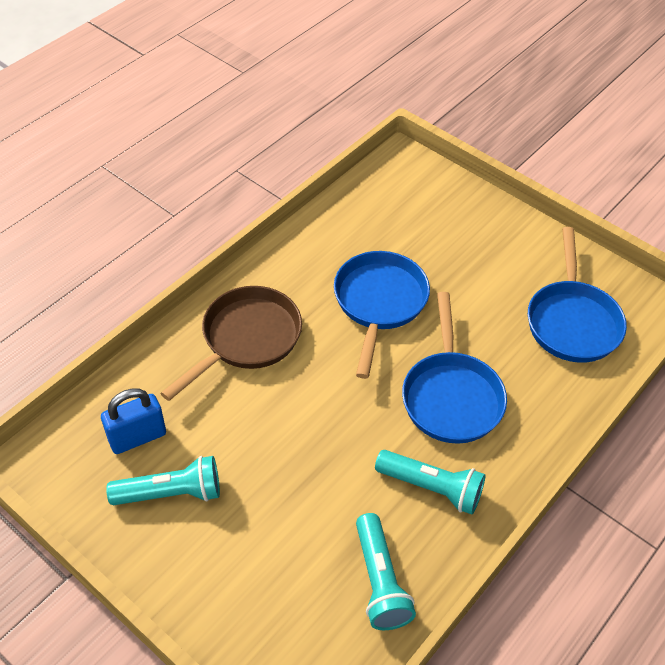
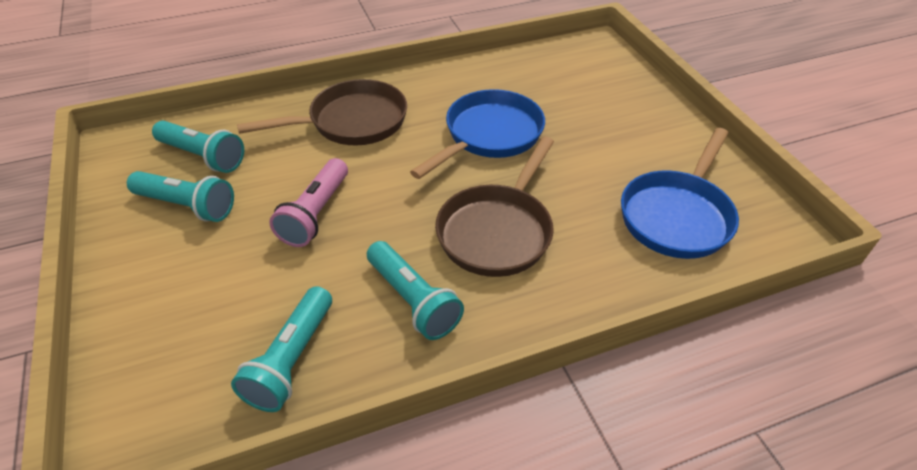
camera: 30 degrees right, 5 degrees down
blue padlock [101,388,166,454] -> turquoise flashlight [152,121,244,173]
blue pan [402,292,507,444] -> brown pan [435,137,554,277]
none -> pink flashlight [269,158,348,247]

